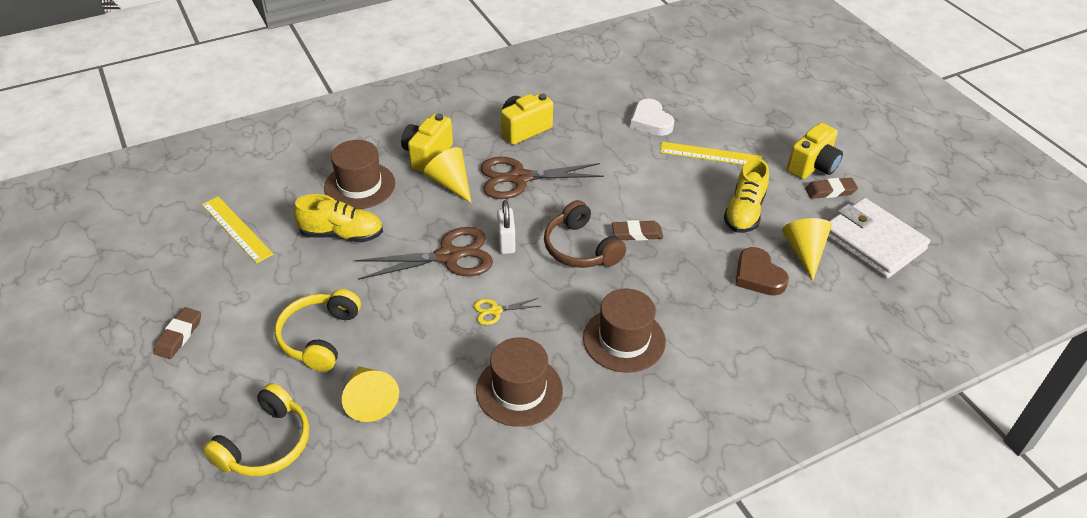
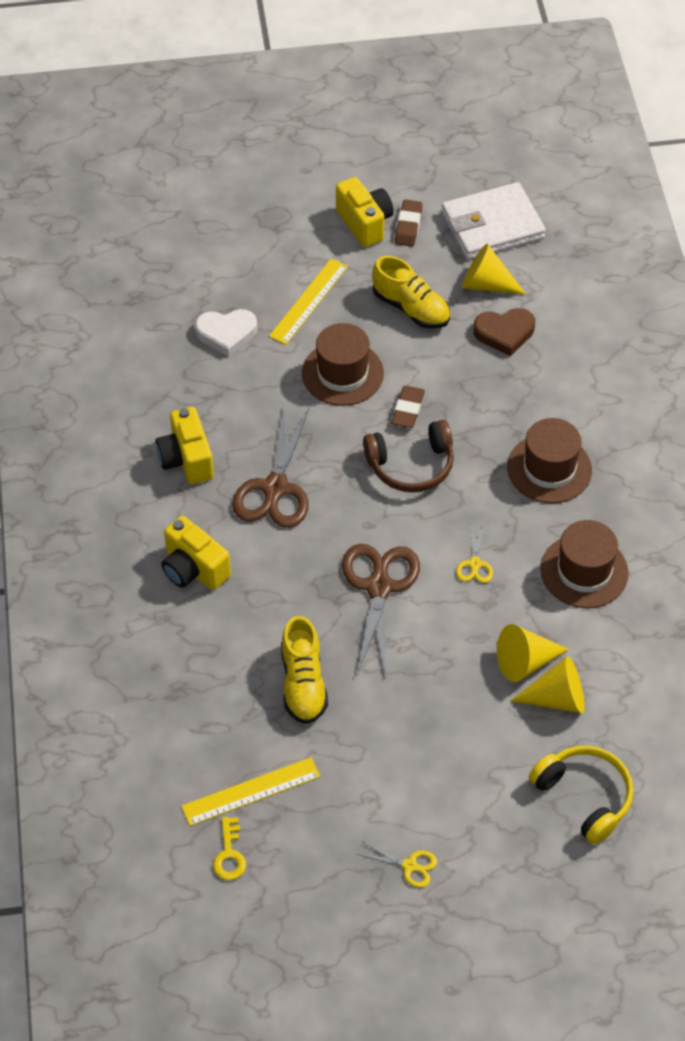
camera: 70 degrees left, 10 degrees up
brown eraser [154,307,201,359] -> yellow scissors [358,841,437,888]
yellow headphones [275,289,361,372] -> none
yellow shoe [294,194,383,242] -> yellow shoe turned 150 degrees clockwise [281,616,328,724]
brown hat [324,140,395,209] -> brown hat moved to [302,323,384,406]
yellow cone [424,147,471,203] -> yellow cone moved to [497,624,569,682]
white padlock [497,200,515,254] -> none
none -> yellow key [213,817,246,880]

